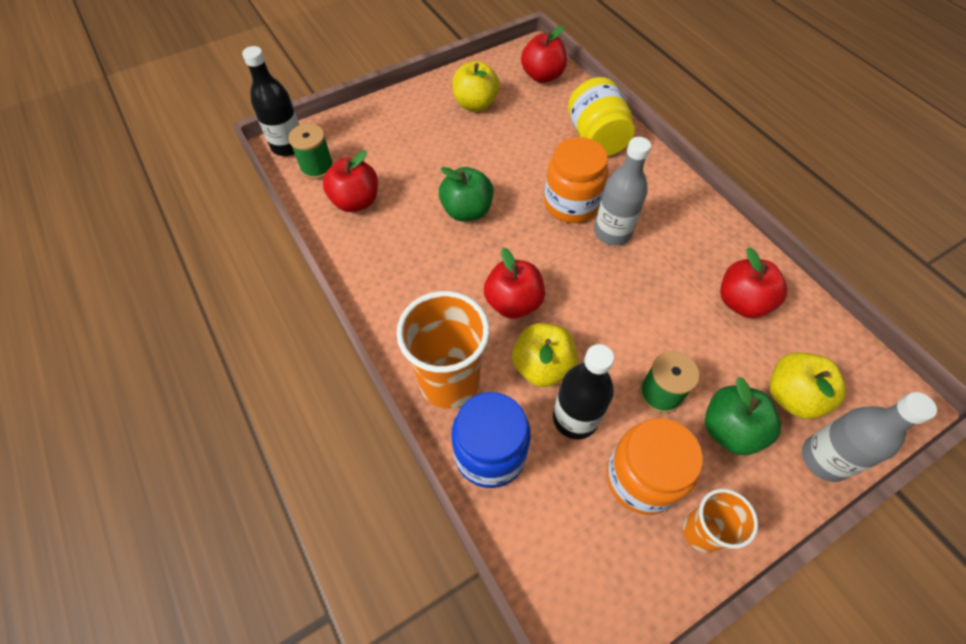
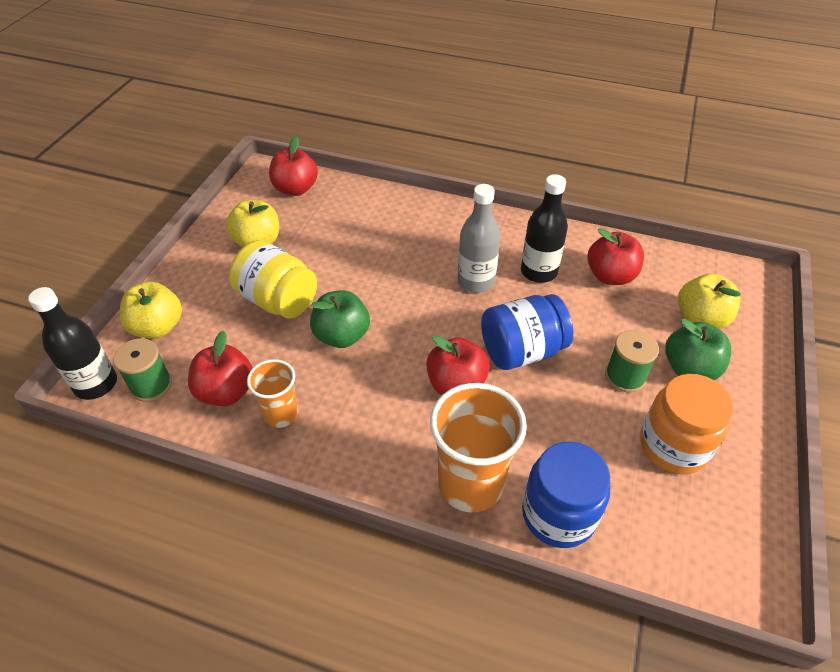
camera: 40 degrees left, 10 degrees down
yellow apple [512,323,578,387] -> yellow apple moved to [119,282,182,338]
orange jar [544,137,608,223] -> none
black bottle [553,344,614,439] -> black bottle moved to [521,174,568,283]
yellow jar [568,77,635,156] -> yellow jar moved to [229,240,317,319]
orange cup [683,489,758,553] -> orange cup moved to [247,359,298,428]
grey bottle [802,392,937,482] -> none
none -> blue jar [481,294,573,370]

